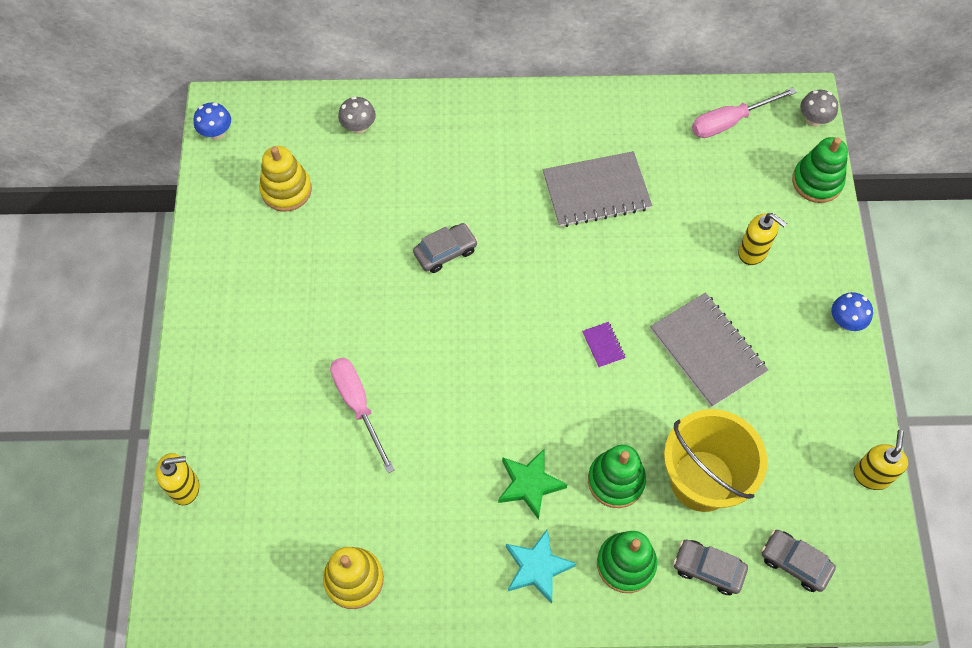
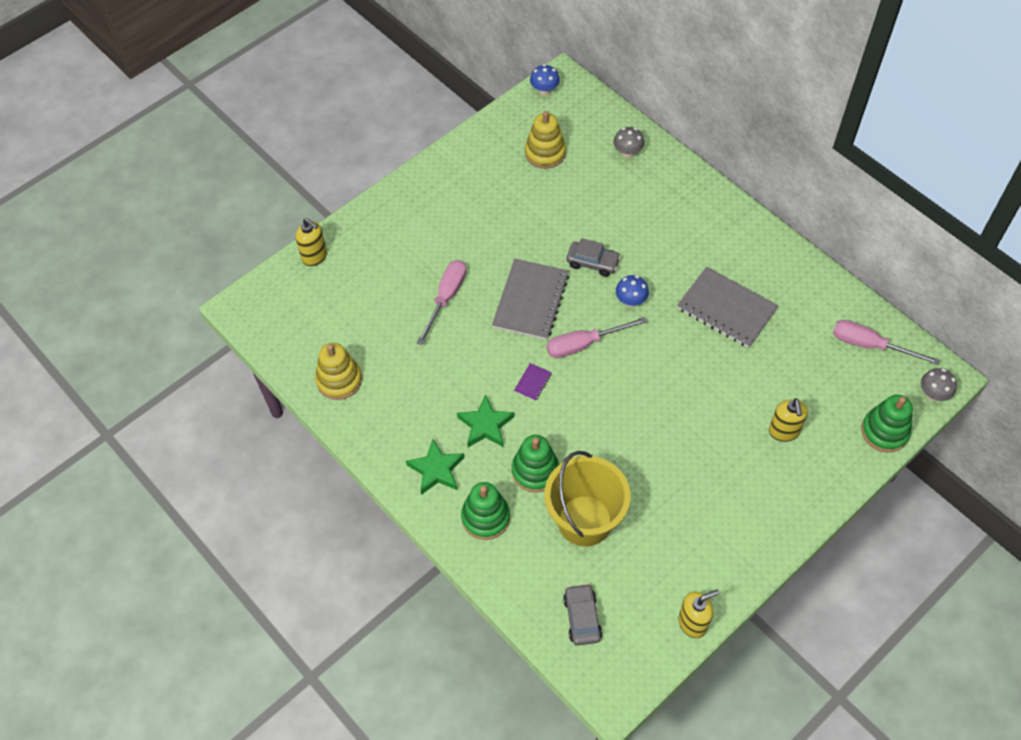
camera: 50 degrees right, 5 degrees down
turquoise star [506,529,576,604] -> green star [406,439,464,495]
purple notebook [582,322,626,368] -> purple notebook moved to [514,363,552,401]
grey notebook [650,292,768,407] -> grey notebook moved to [492,259,569,340]
grey car [673,540,748,595] -> none
blue mushroom [832,292,873,331] -> blue mushroom moved to [616,275,649,307]
none -> pink screwdriver [547,317,647,358]

